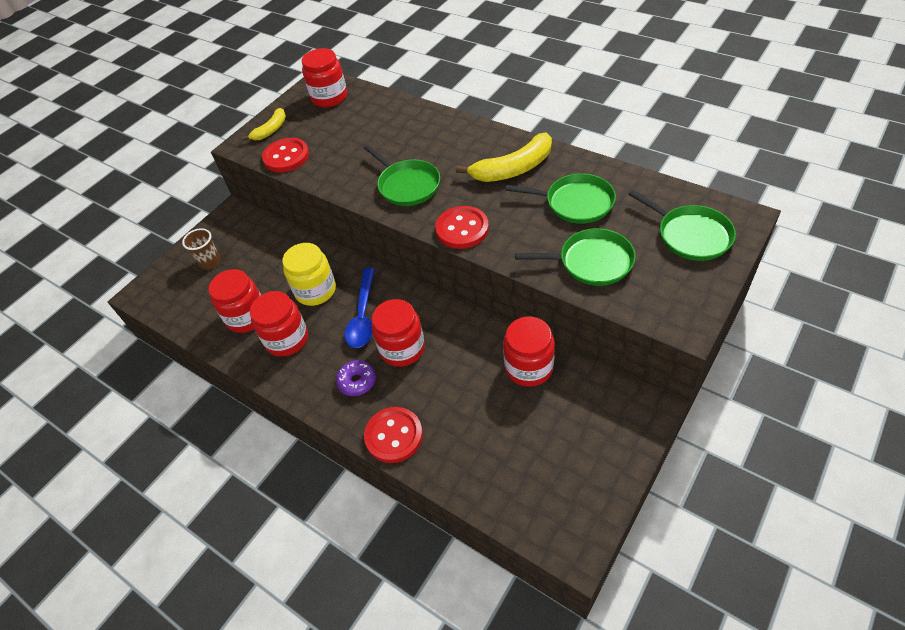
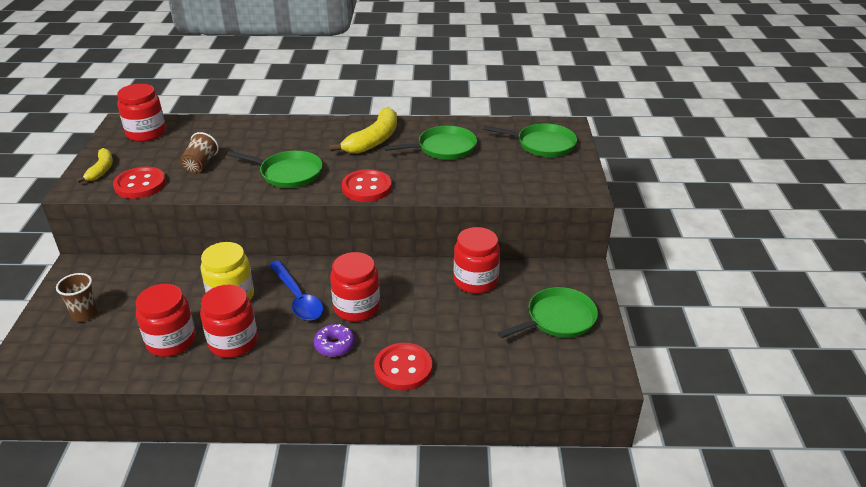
camera: 40 degrees left, 15 degrees down
green pan [515,228,636,286] -> green pan moved to [498,287,598,338]
none -> brown cup [180,132,219,173]

